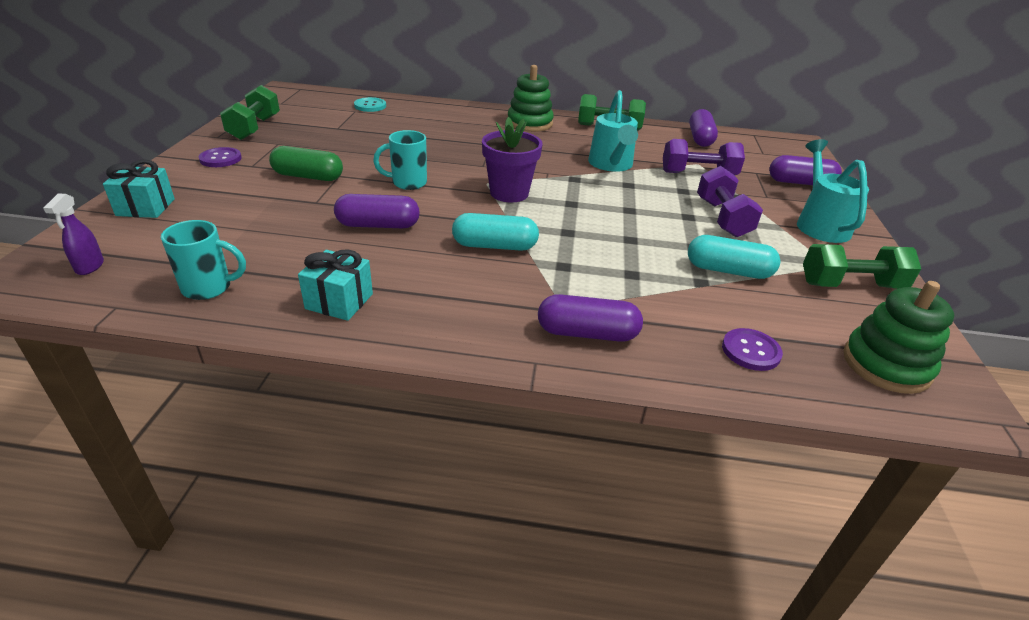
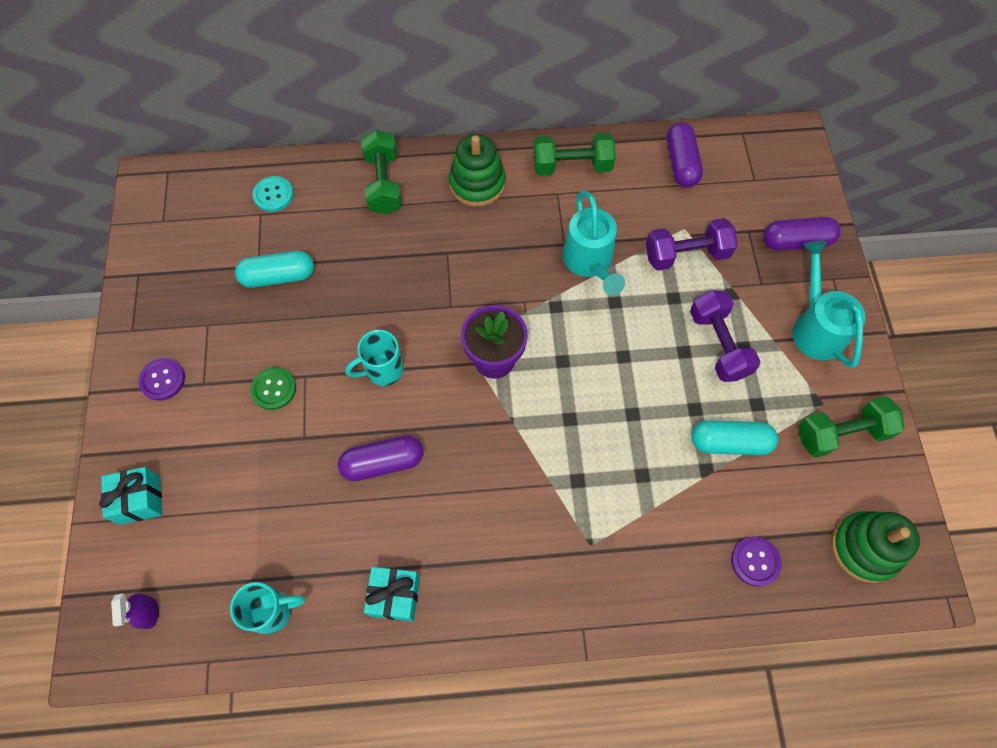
camera: 10 degrees left, 30 degrees up
green dumbbell [220,85,280,140] -> green dumbbell moved to [361,130,402,215]
green capsule [269,146,343,181] -> green button [250,367,296,410]
turquoise capsule [452,213,539,251] -> turquoise capsule moved to [235,251,314,288]
purple capsule [538,294,643,342] -> none

